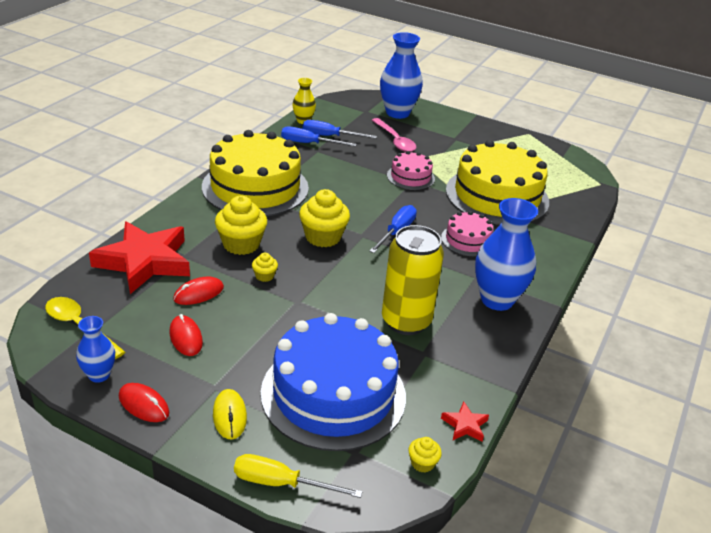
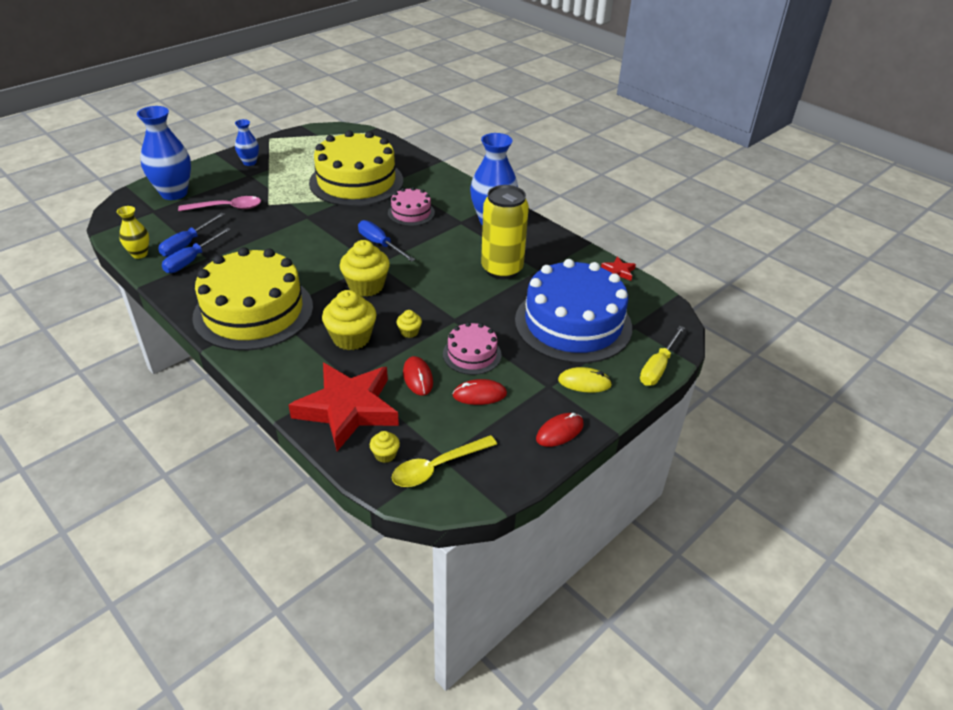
camera: 70 degrees left, 5 degrees up
blue vase [76,316,115,383] -> blue vase moved to [235,119,259,166]
pink cake [387,151,435,190] -> pink cake moved to [443,322,502,375]
yellow cupcake [408,437,442,473] -> yellow cupcake moved to [370,431,400,463]

